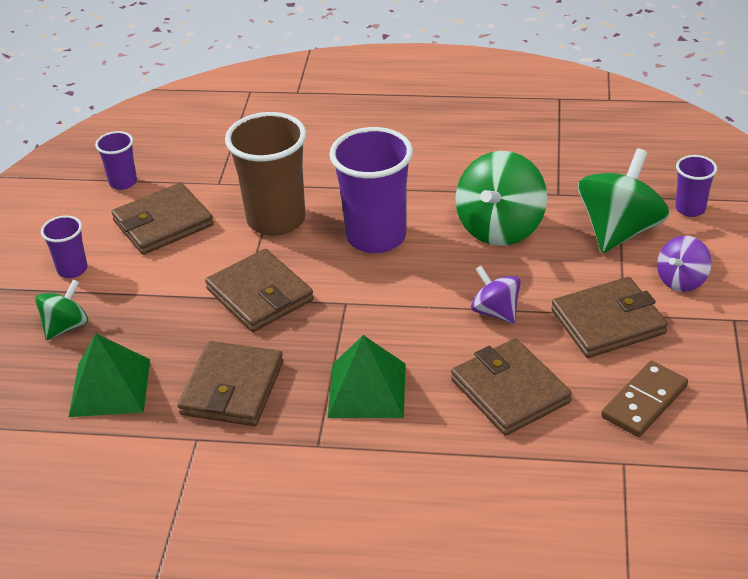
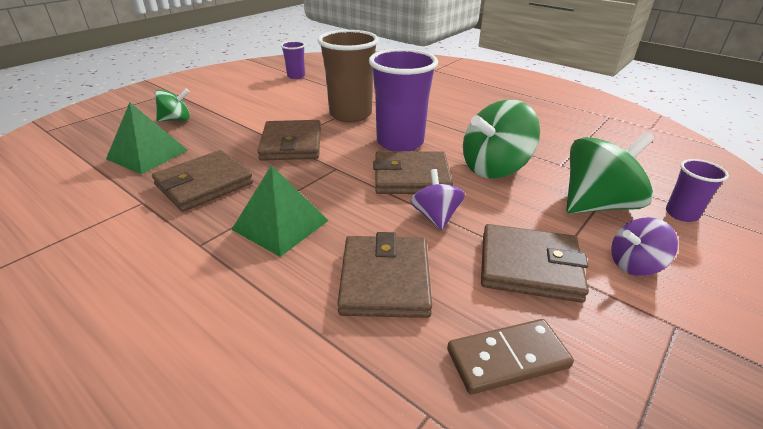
camera: 30 degrees right, 5 degrees down
purple cup [41,215,88,278] -> none
brown wallet [111,182,214,255] -> brown wallet moved to [373,151,453,194]

